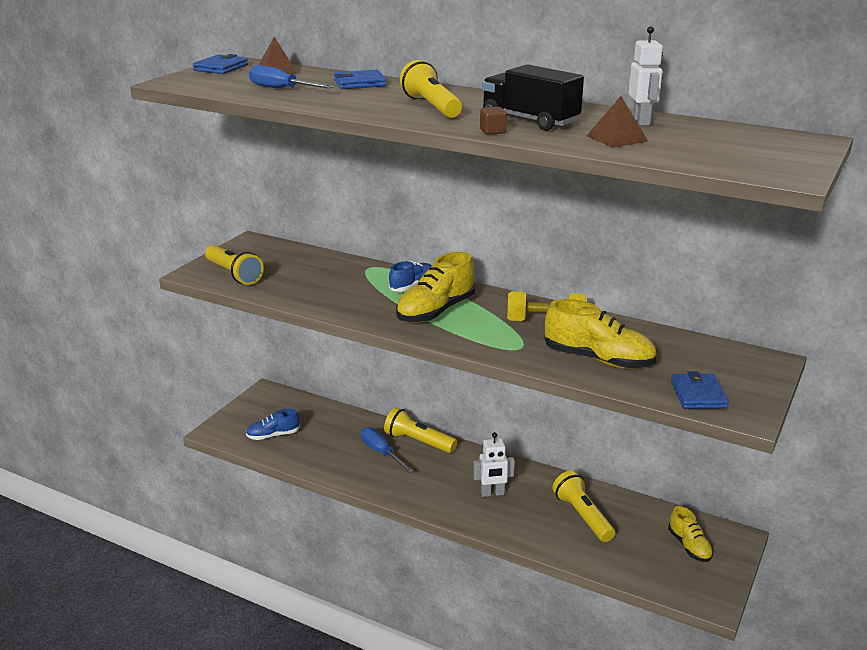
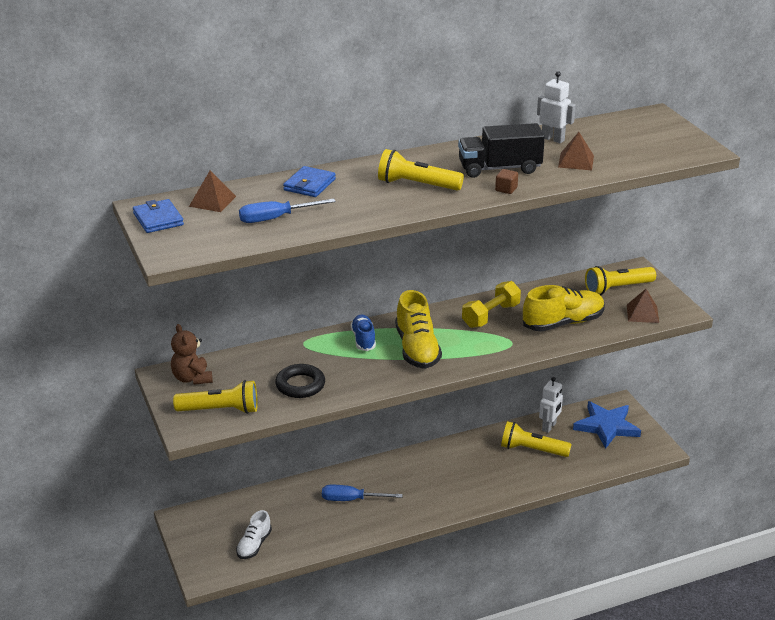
camera: 50 degrees left, 5 degrees up
blue shoe [246,409,300,440] -> white shoe [236,510,272,559]
yellow flashlight [384,408,457,453] -> yellow flashlight moved to [585,266,656,295]
white robot [473,432,515,497] -> white robot moved to [539,377,563,433]
yellow shoe [668,506,713,562] -> blue star [573,401,641,448]
blue wallet [671,371,729,409] -> brown pyramid [627,289,659,323]
none -> brown teddy bear [171,324,213,385]
none -> black ring [275,364,325,398]

